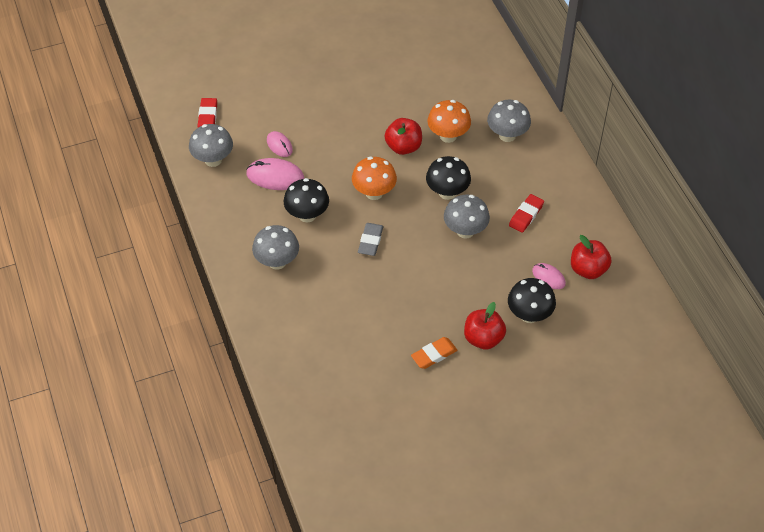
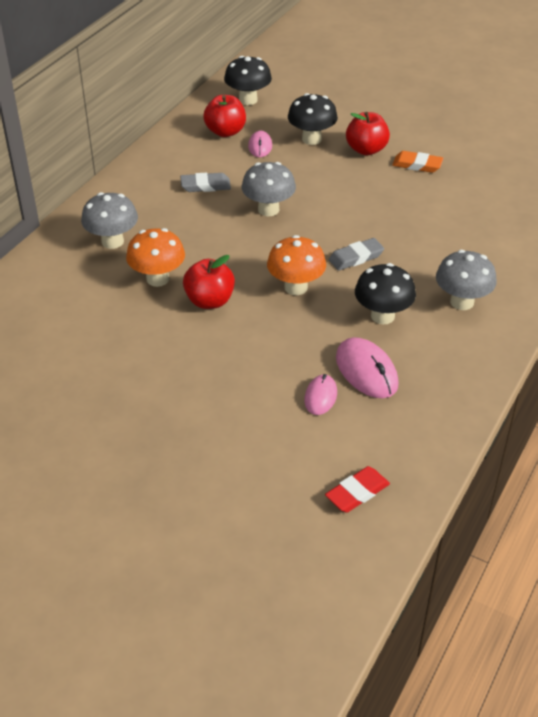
camera: 130 degrees left, 10 degrees down
grey mushroom [189,124,233,167] -> none
black mushroom [426,156,471,200] -> black mushroom moved to [224,56,272,105]
red eraser [509,194,544,233] -> grey eraser [180,173,231,192]

